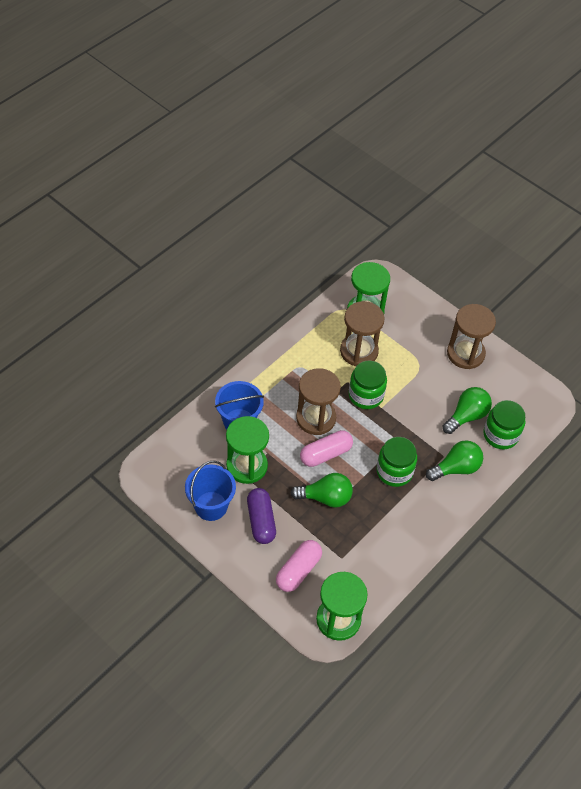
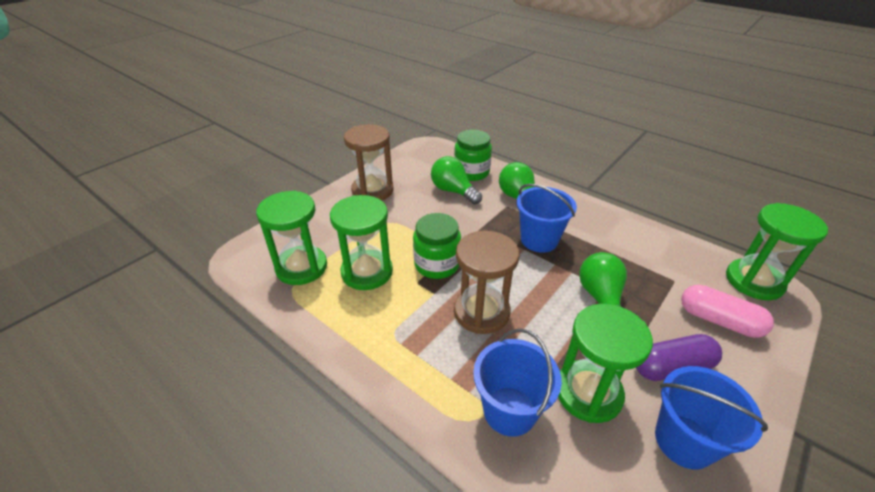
camera: 90 degrees left, 15 degrees down
pink capsule [300,430,353,467] -> none
brown hourglass [340,301,385,366] -> green hourglass [330,195,393,290]
green jar [377,437,417,487] -> blue bucket [516,184,577,253]

